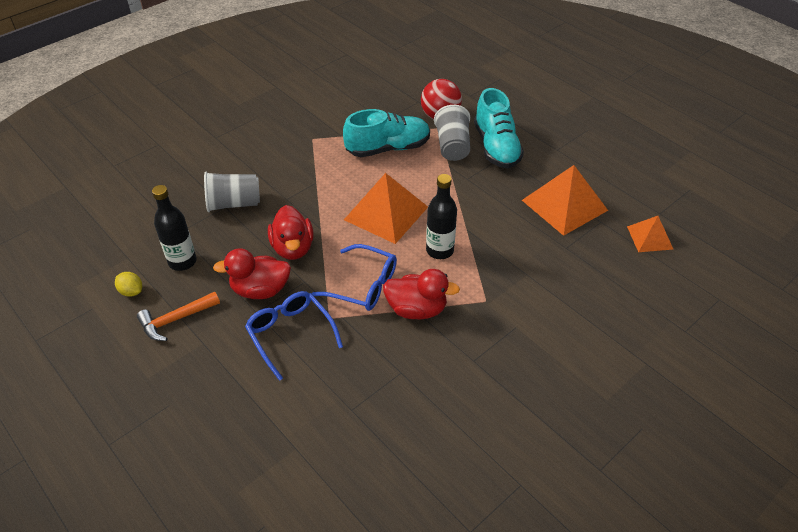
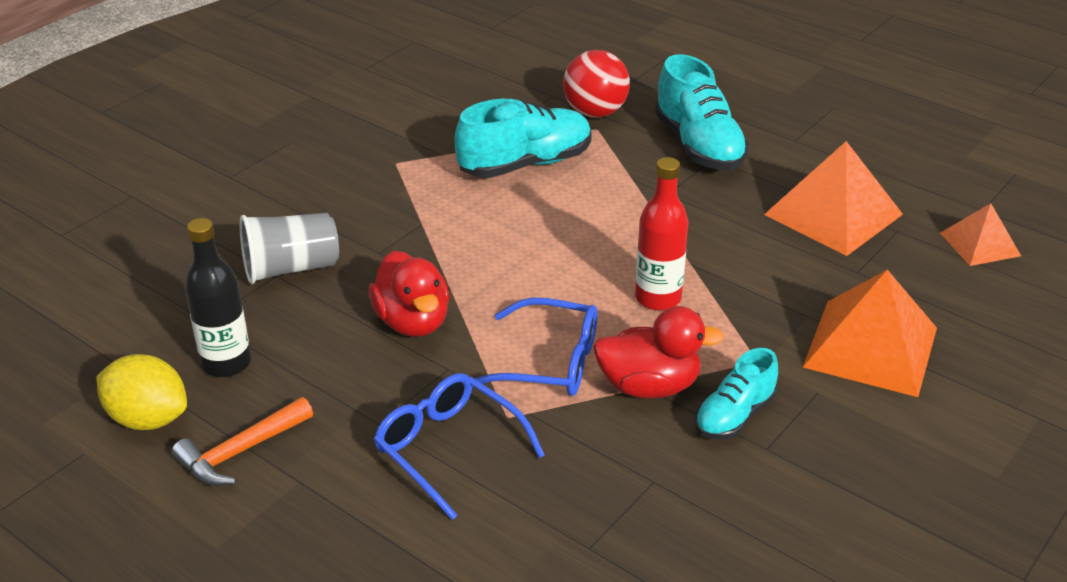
camera: 10 degrees left, 10 degrees down
yellow lemon [115,272,142,297] -> yellow lemon [96,354,187,430], size x1.74
red duck [213,248,291,299] -> none
orange pyramid [344,173,428,244] -> orange pyramid moved to [803,270,937,397]
black bottle [426,174,457,259] -> red bottle [635,157,689,311]
grey cup [434,105,470,161] -> none
none -> turquoise shoe [695,348,778,439]

